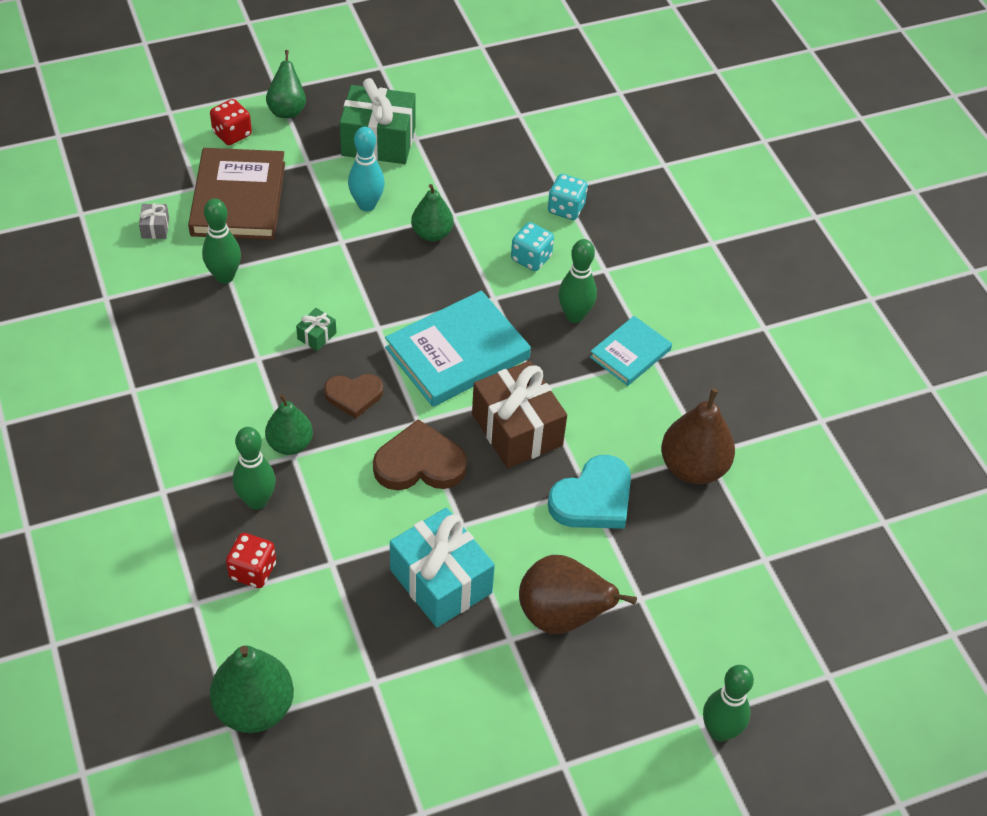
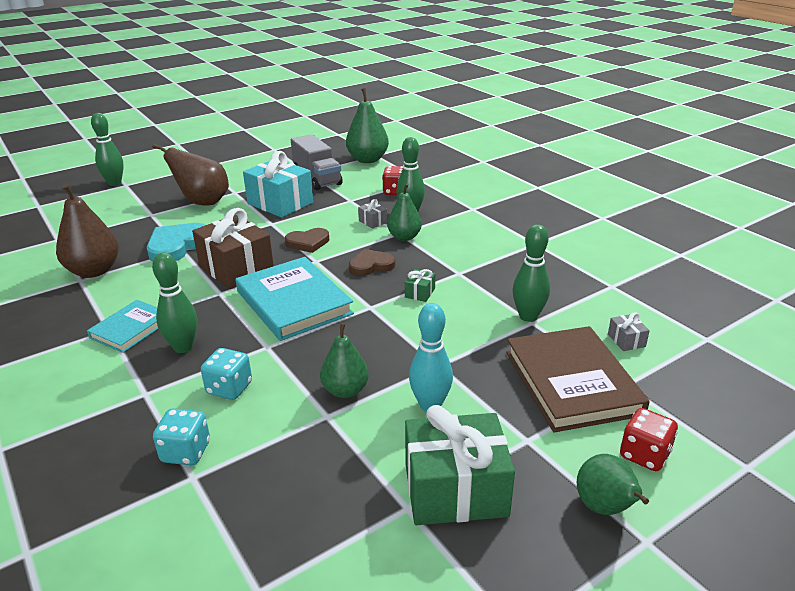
camera: 170 degrees right, 20 degrees down
brown heart [373,419,467,490] -> brown heart [285,228,329,253], size x0.65
turquoise book [385,291,531,407] -> turquoise book turned 75 degrees counterclockwise [235,257,354,341]
none -> grey truck [291,134,343,190]
none -> grey gift [358,199,387,229]

